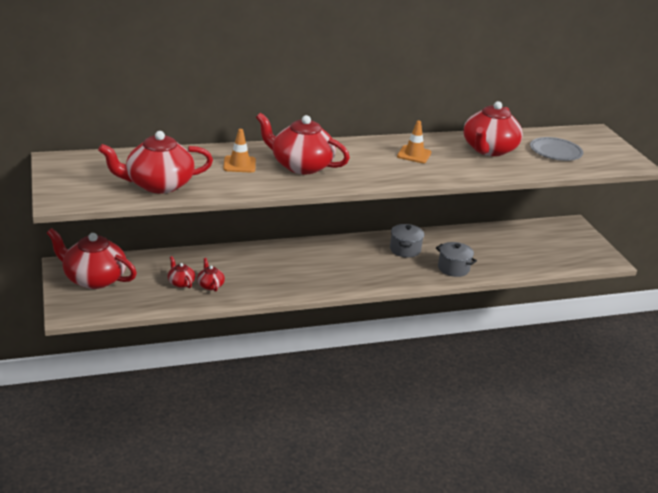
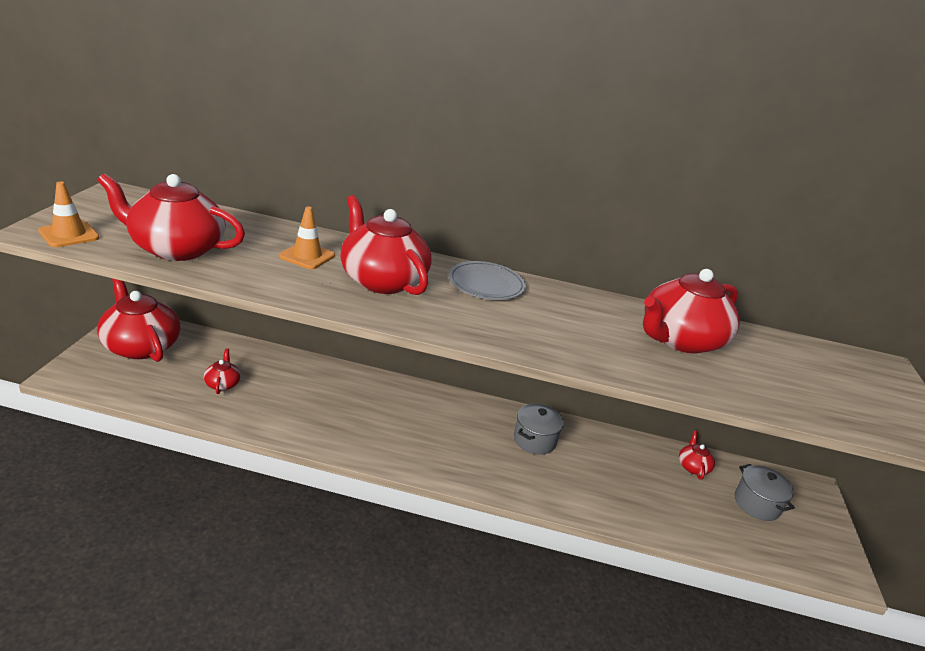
camera: 25 degrees right, 0 degrees up
red teapot [197,258,225,292] -> red teapot moved to [679,431,715,480]
orange traffic cone [397,120,431,163] -> orange traffic cone moved to [38,181,99,247]
grey pot [436,242,477,277] -> grey pot moved to [734,464,795,521]
grey plate [530,137,583,161] -> grey plate moved to [449,261,526,300]

